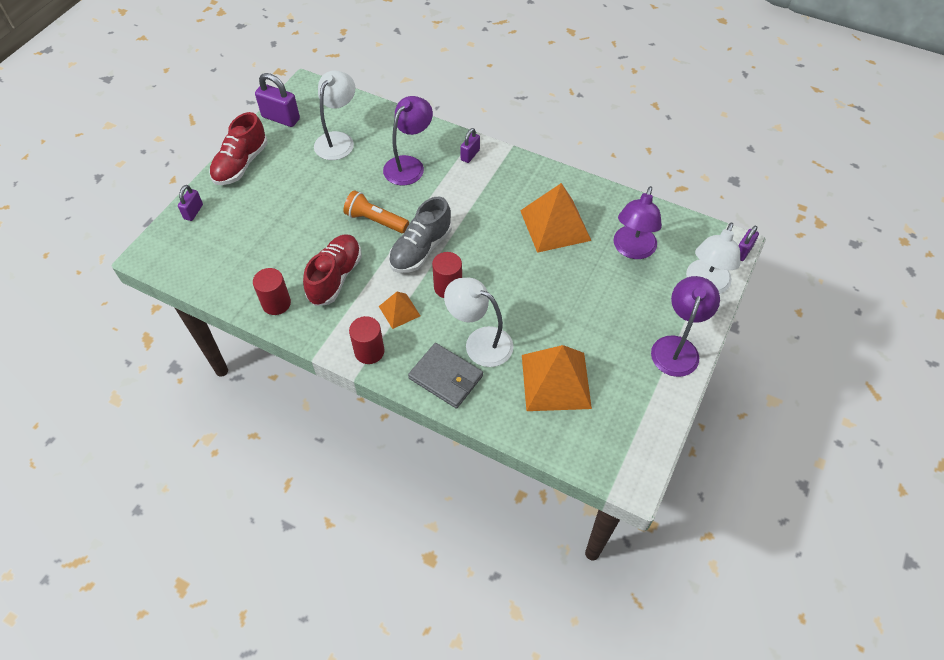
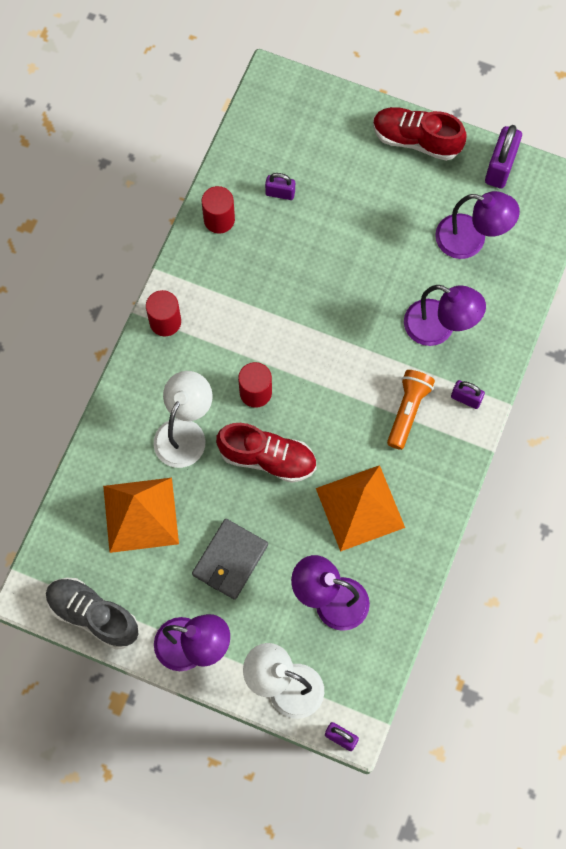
camera: 85 degrees right, 15 degrees up
purple padlock [178,185,203,221] -> purple padlock moved to [265,173,295,200]
red shoe [303,235,362,306] -> red shoe moved to [216,423,316,483]
white lamp [314,70,355,160] -> purple lamp [435,191,520,259]
orange flashlight [343,190,409,233] -> orange flashlight moved to [387,370,435,450]
orange pyramid [379,292,420,329] -> none
grey shoe [389,197,452,273] -> grey shoe moved to [46,578,138,650]
grey wallet [408,343,483,409] -> grey wallet moved to [192,519,268,600]

